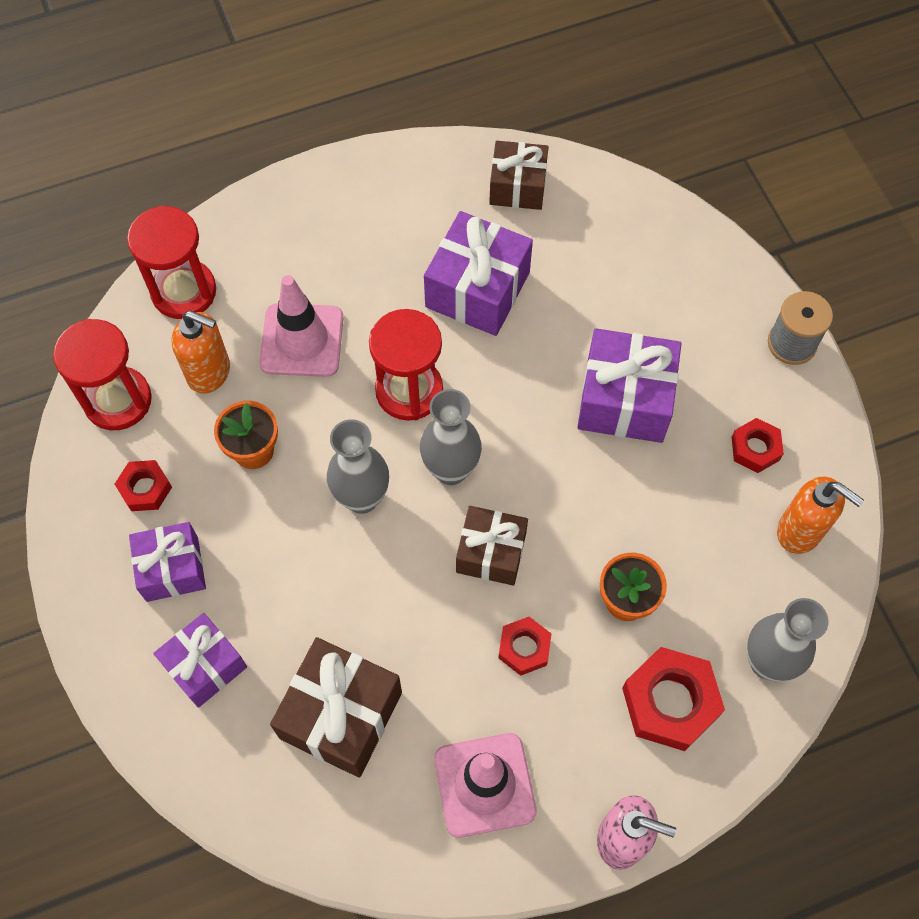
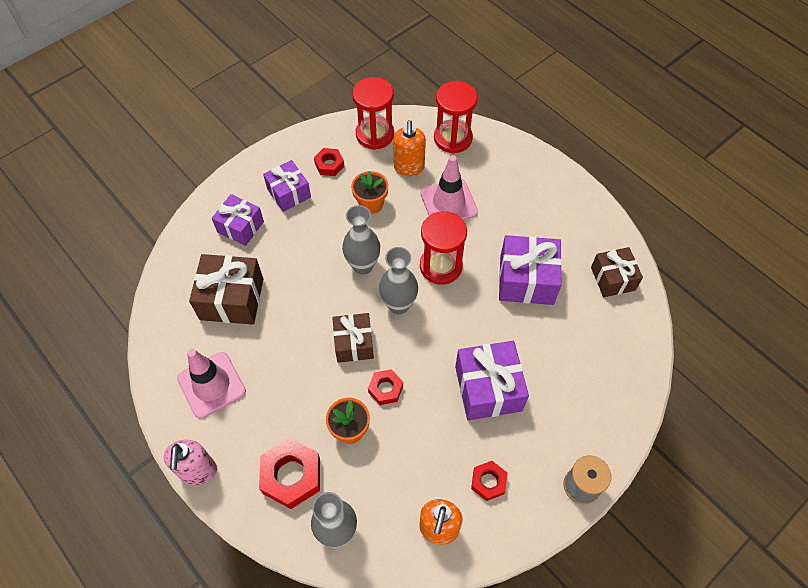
camera: 70 degrees right, 5 degrees down
red nut [498,617,551,676] -> red nut moved to [368,369,403,405]

